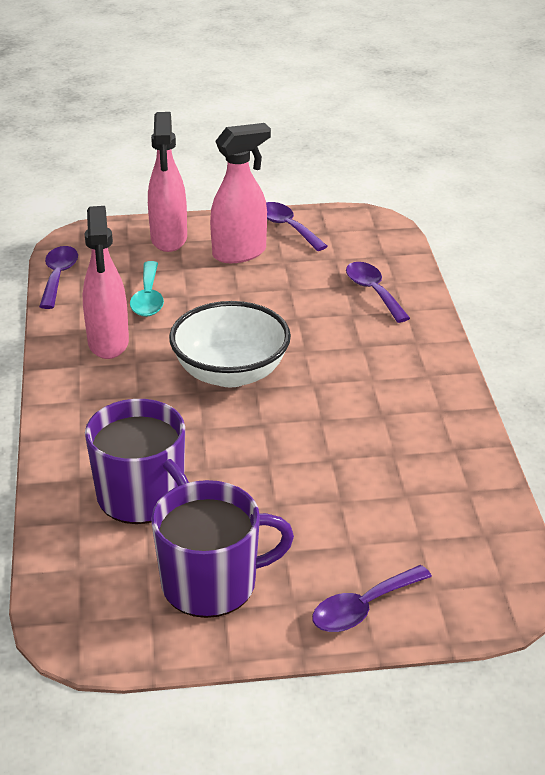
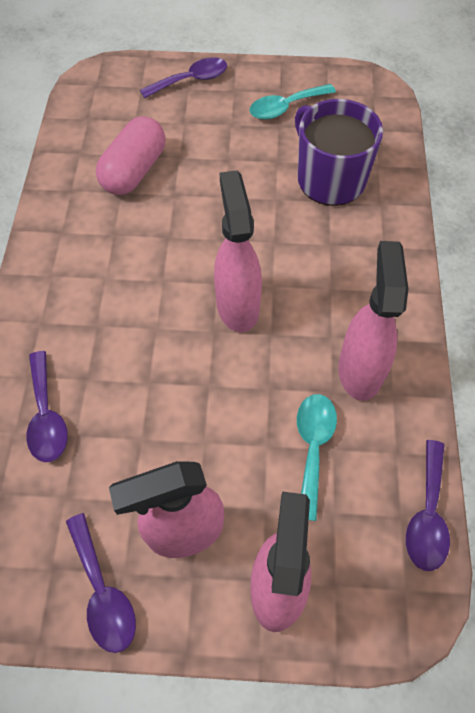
camera: 170 degrees left, 25 degrees up
purple mug [151,480,294,618] -> turquoise spoon [249,84,336,120]
white bowl [169,301,291,387] -> pink spray bottle [214,170,262,332]
none -> pink capsule [96,116,165,195]

